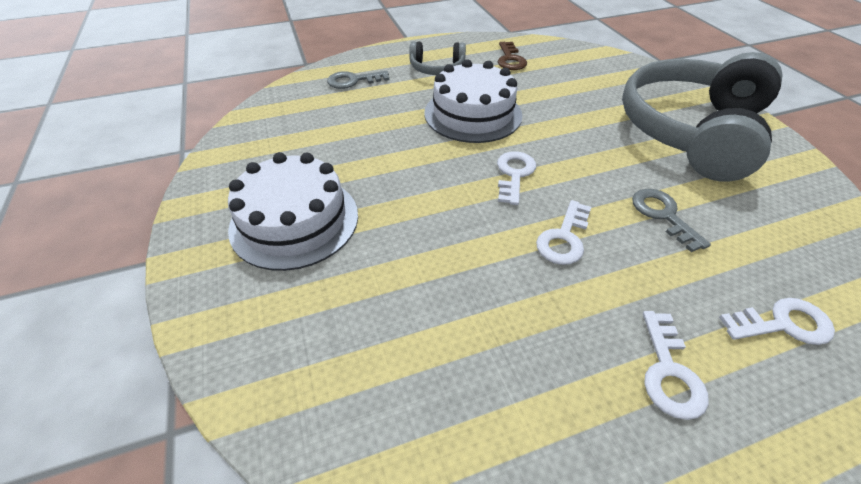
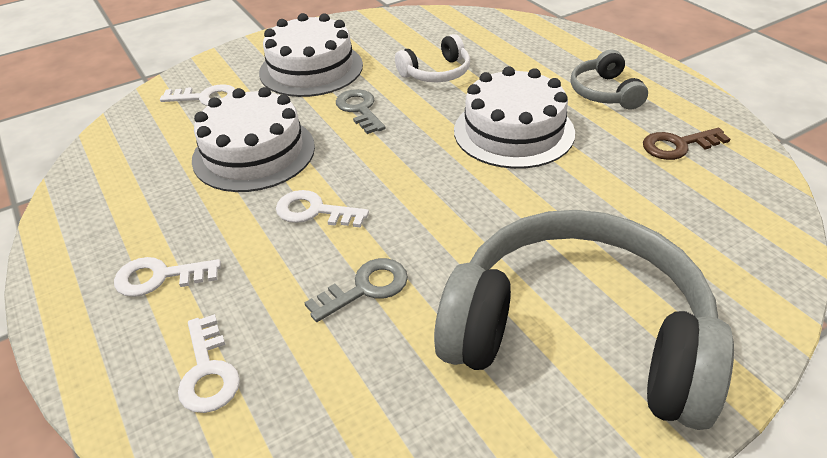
camera: 80 degrees right, 5 degrees down
grey key [327,71,389,89] -> grey key moved to [336,89,386,134]
white key [497,151,536,205] -> white key moved to [160,84,235,106]
none -> white cake [192,87,315,192]
none -> white headphones [395,34,470,82]

